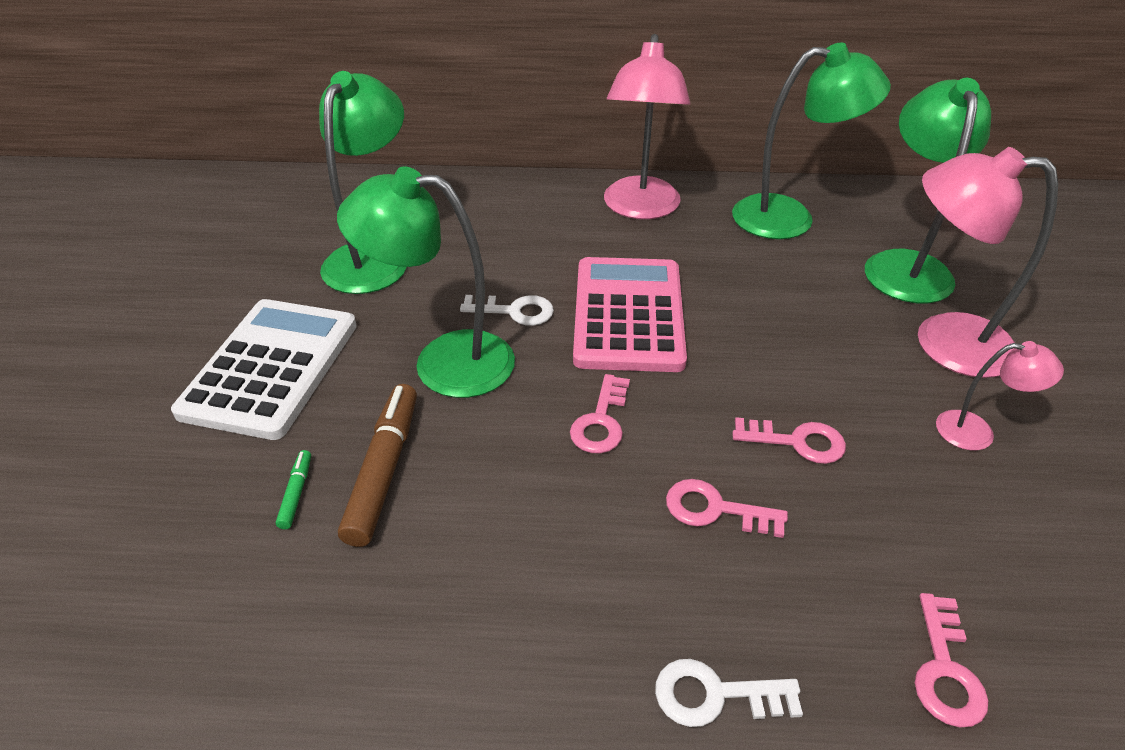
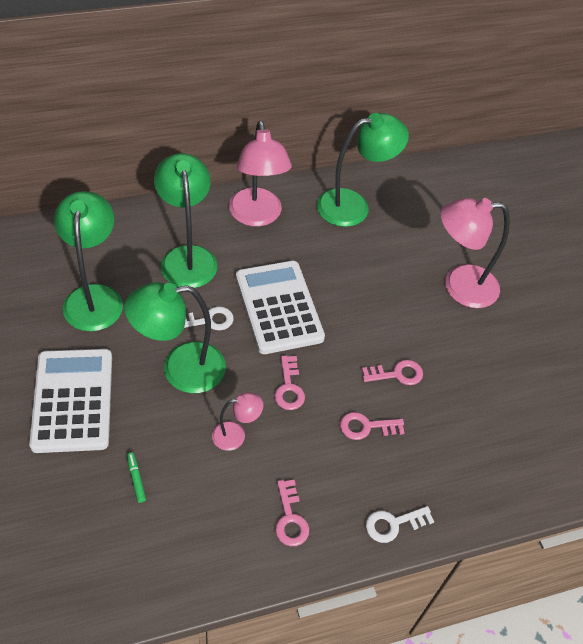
camera: 25 degrees left, 10 degrees up
brown marker [338,384,417,547] -> none
pink calculator [573,257,687,372] -> white calculator [236,261,325,354]
green lamp [865,78,991,303] -> green lamp moved to [154,153,217,288]
pink key [915,593,989,727] -> pink key moved to [275,480,309,546]
pink lamp [936,341,1064,451] -> pink lamp moved to [212,392,263,451]

